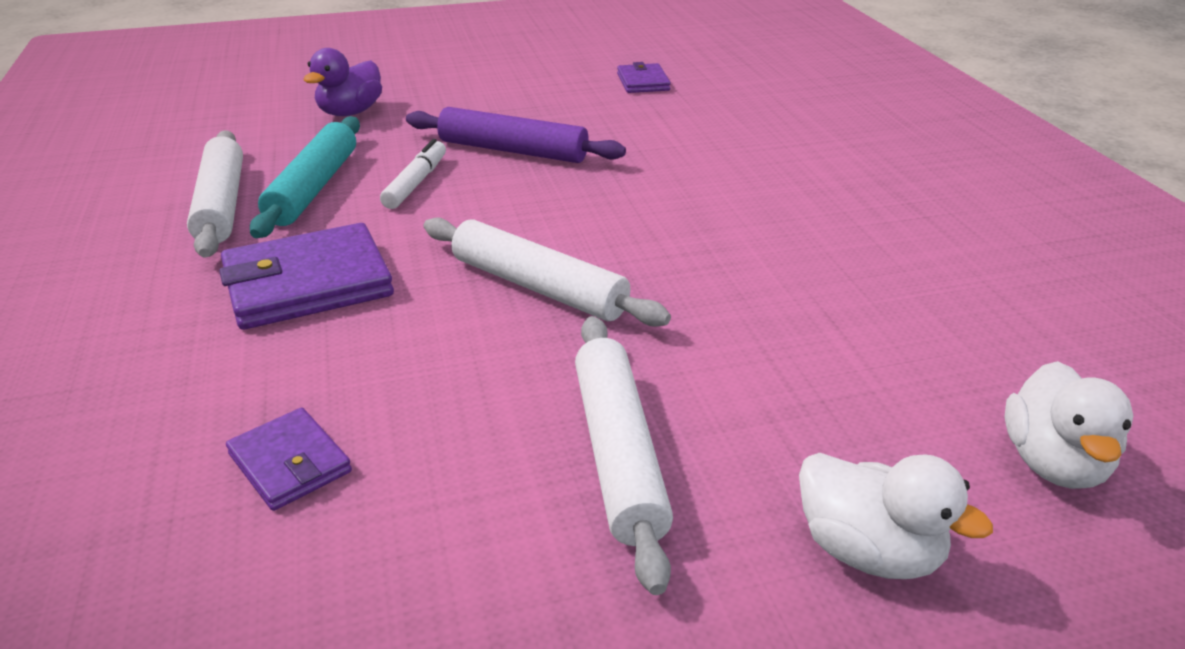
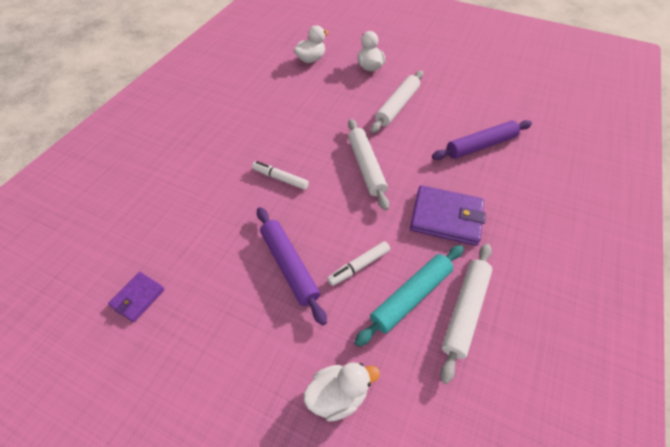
camera: 140 degrees left, 20 degrees up
purple wallet [226,408,352,511] -> purple rolling pin [432,120,532,160]
purple duck [303,48,382,116] -> white duck [304,362,380,422]
none -> white marker [252,161,309,190]

